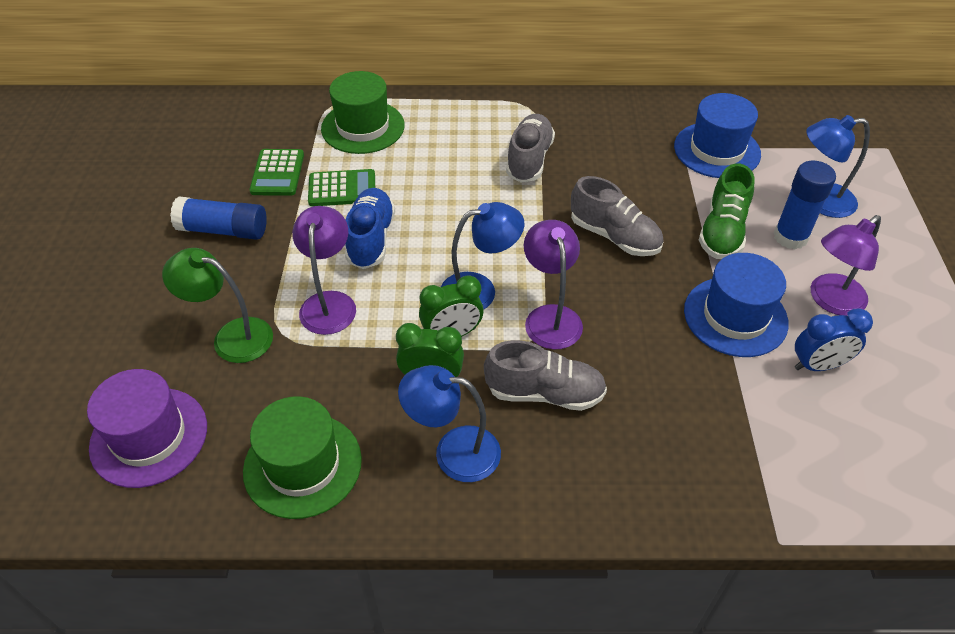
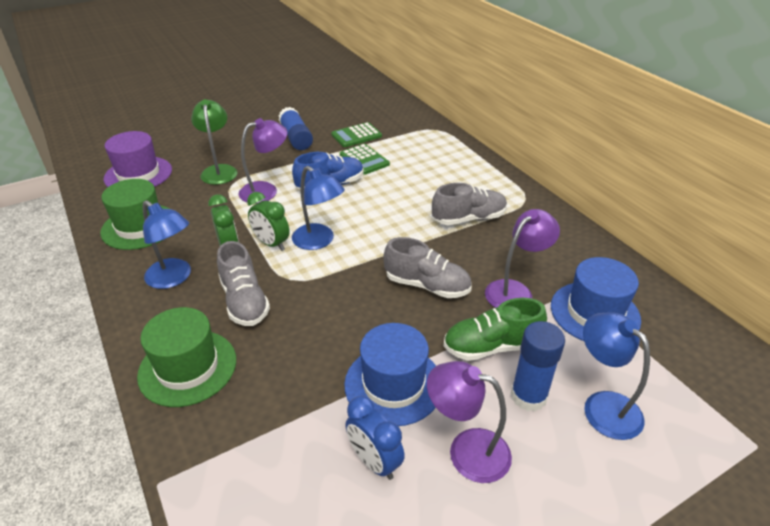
camera: 60 degrees right, 10 degrees down
green hat [321,71,405,154] -> green hat moved to [137,307,236,407]
blue lamp [398,365,501,482] -> blue lamp turned 150 degrees clockwise [143,200,191,289]
purple lamp [524,220,583,349] -> purple lamp moved to [485,209,560,308]
grey shoe [571,176,663,256] -> grey shoe turned 75 degrees counterclockwise [383,237,472,298]

